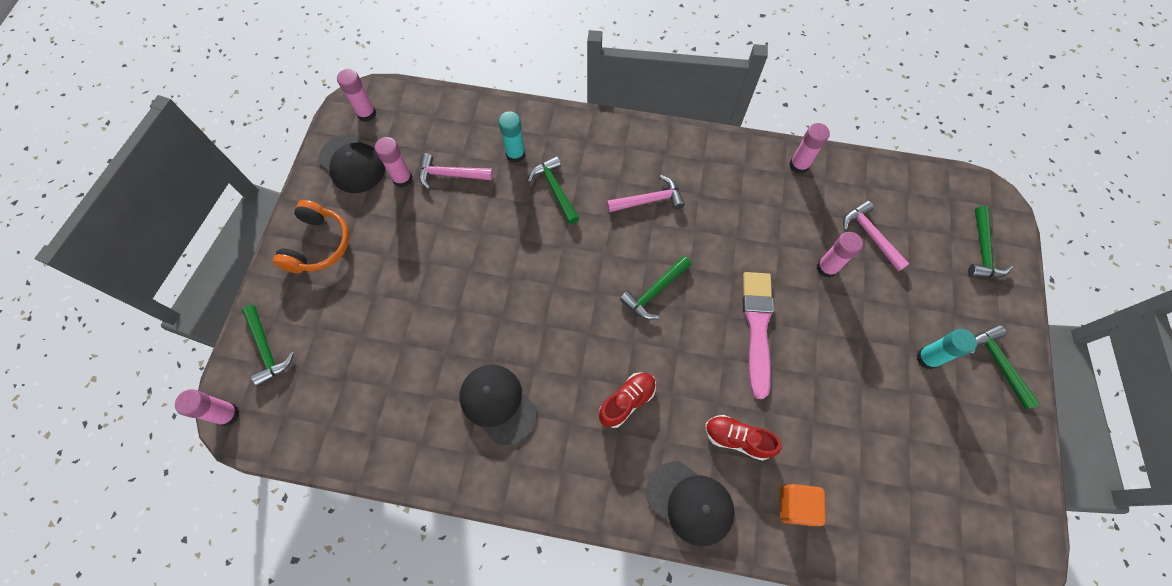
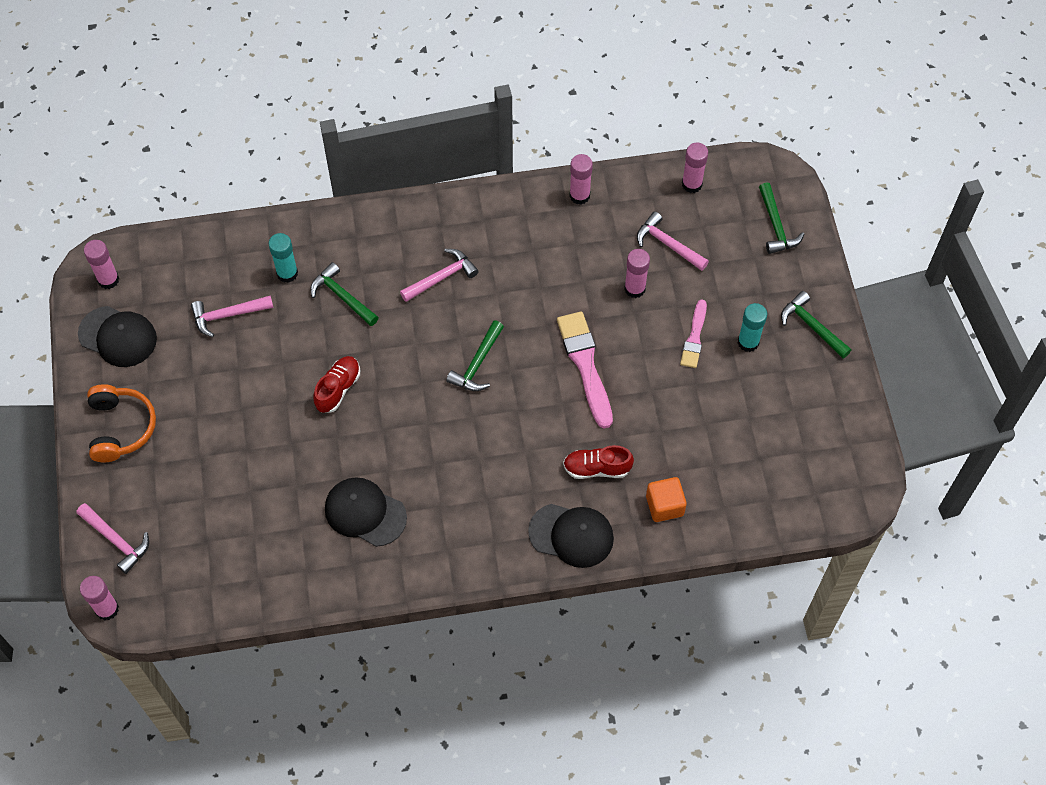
camera: 20 degrees left, 5 degrees down
green hammer [242,305,294,386] -> pink hammer [76,503,149,574]
pink glue stick [375,137,413,187] -> pink glue stick moved to [682,143,708,193]
red shoe [599,372,656,428] -> red shoe moved to [313,356,360,413]
none -> pink brush [680,299,707,368]

